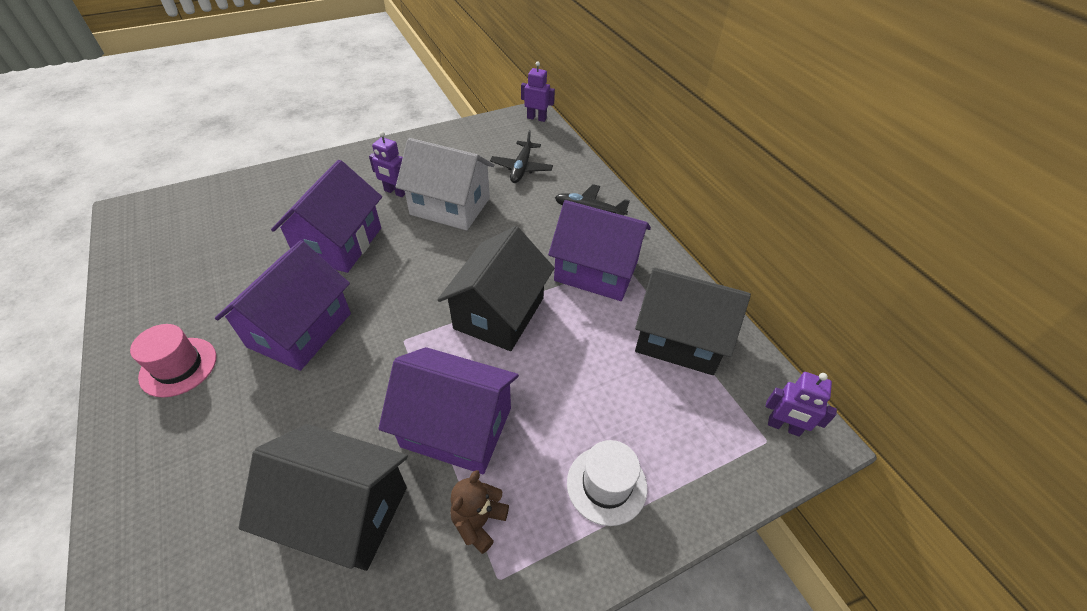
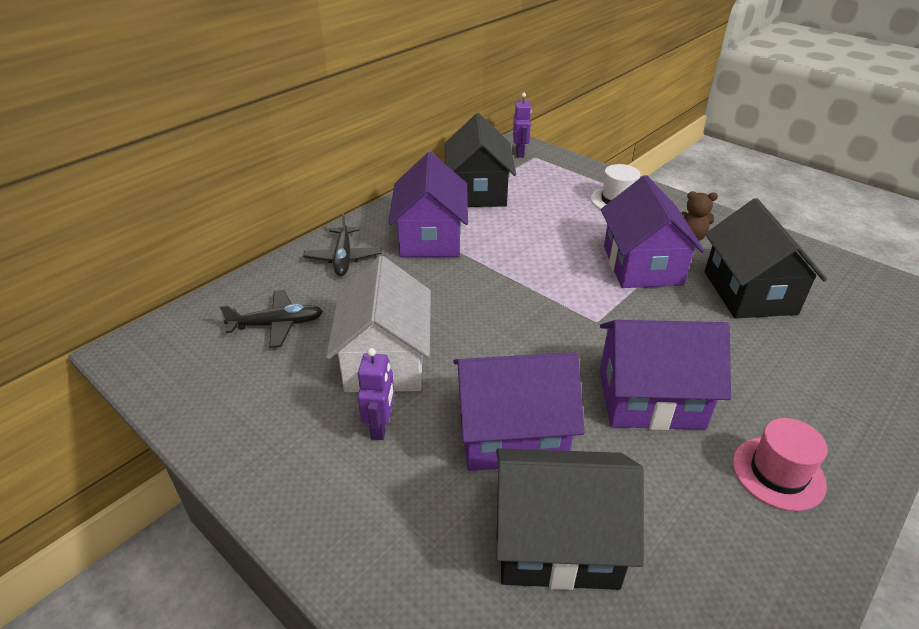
camera: 110 degrees left, 10 degrees down
black house [437,226,554,351] -> black house moved to [496,448,644,590]
purple robot [521,61,555,122] -> none

